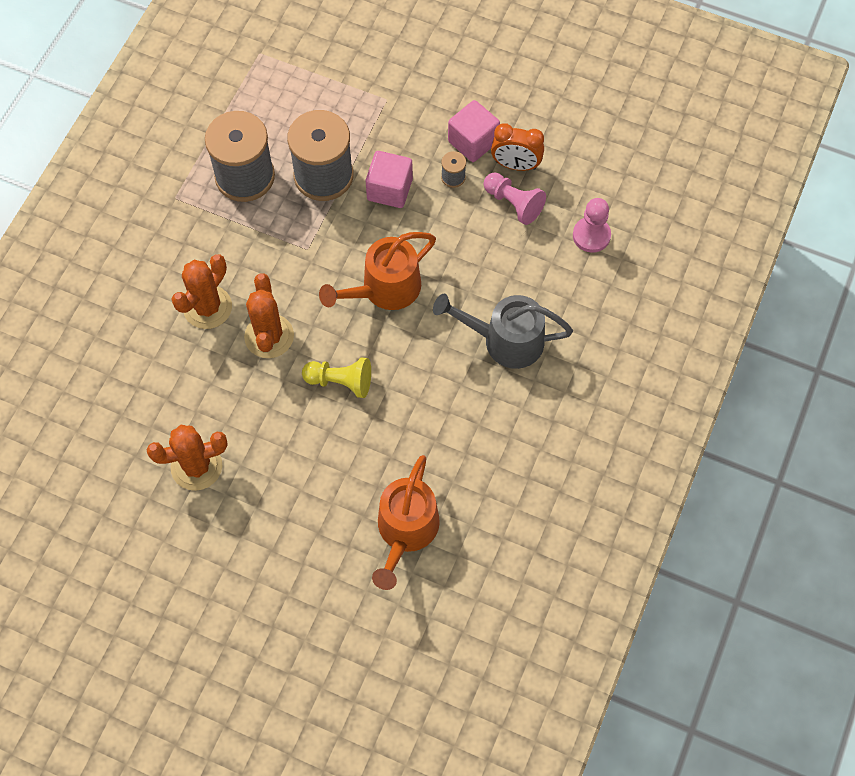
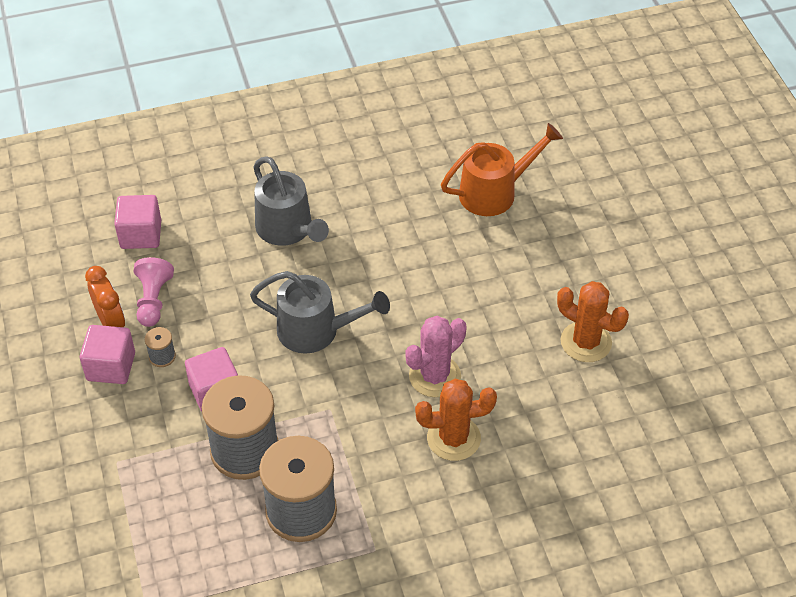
camera: 130 degrees left, 15 degrees down
orange cactus [244,273,294,358] -> pink cactus [405,316,467,397]
yellow pawn [302,358,371,398] -> none
orange watering can [319,232,436,310] -> grey watering can [250,271,390,354]
pink pawn [573,198,611,253] -> pink cube [114,195,161,249]

